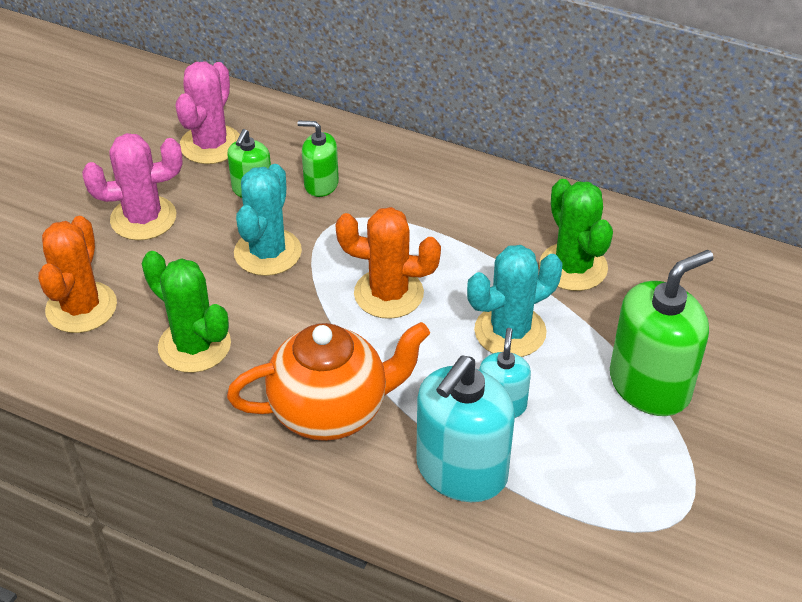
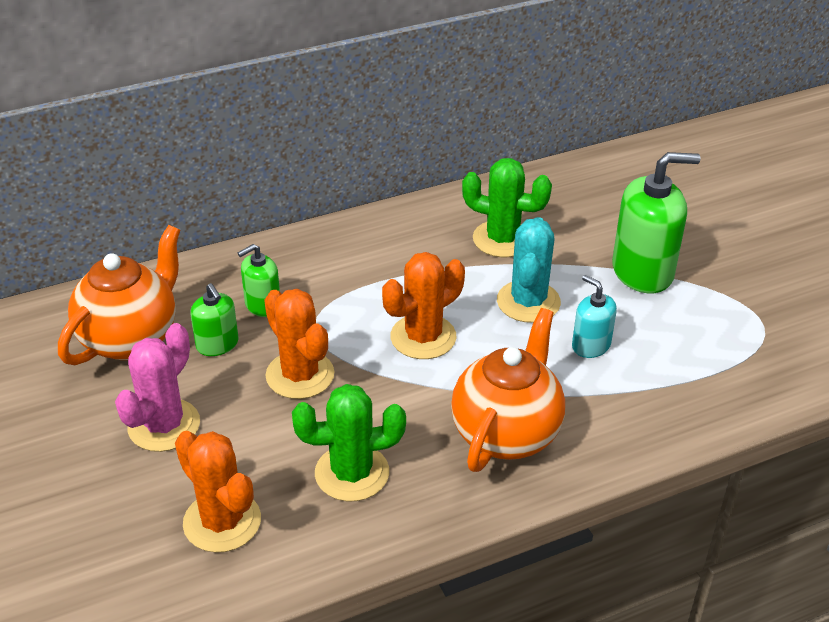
camera: 50 degrees left, 5 degrees down
pink cactus [176,62,240,164] -> orange teapot [58,225,180,365]
turquoise cactus [234,164,302,276] -> orange cactus [264,289,335,399]
turquoise soap dispenser [416,356,515,502] -> none
green soap dispenser [610,250,714,416] -> green soap dispenser turned 75 degrees clockwise [612,152,700,293]

